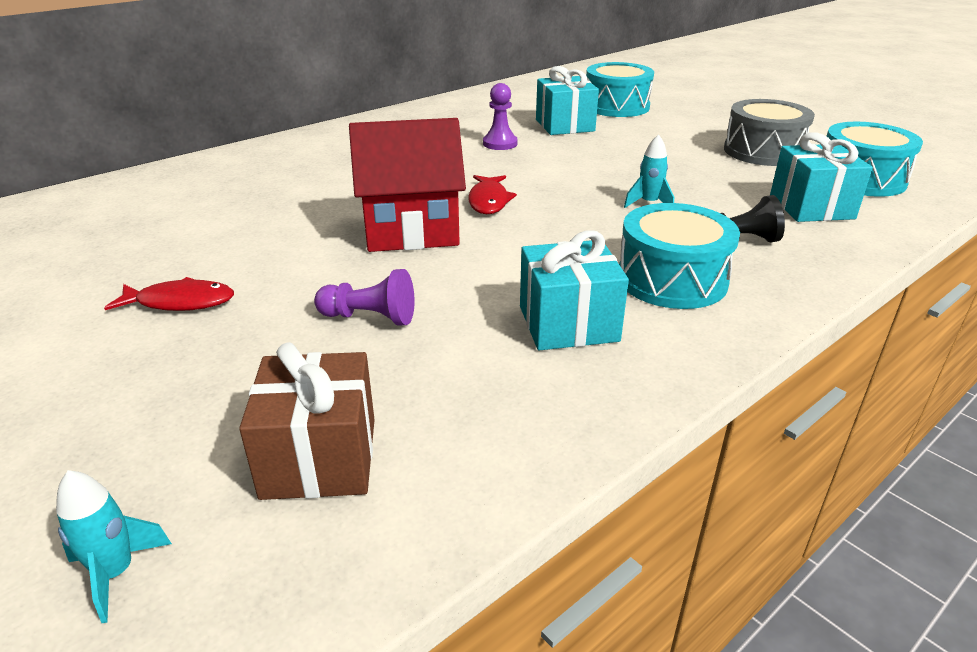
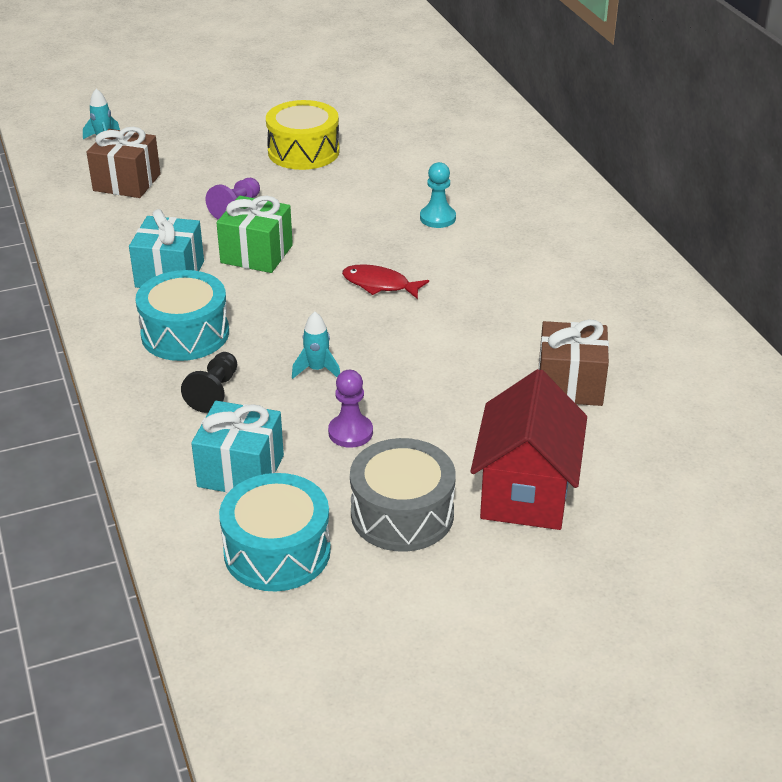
camera: 110 degrees right, 5 degrees up
red fish [104,277,234,311] -> yellow drum [266,100,340,170]
red house [349,118,466,252] -> red house moved to [470,369,587,530]
purple pawn [483,83,518,150] -> purple pawn moved to [328,370,373,448]
turquoise gift [536,66,599,135] -> brown gift [539,319,609,406]
turquoise drum [586,62,654,117] -> none
none -> green gift [216,196,293,273]
none -> turquoise pawn [420,162,456,228]

